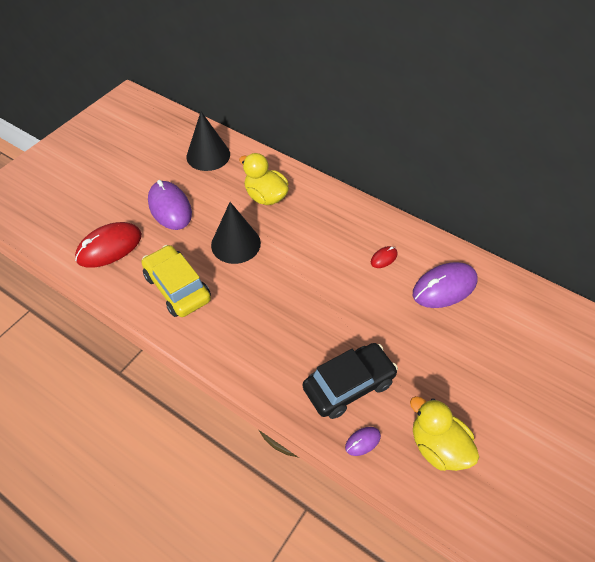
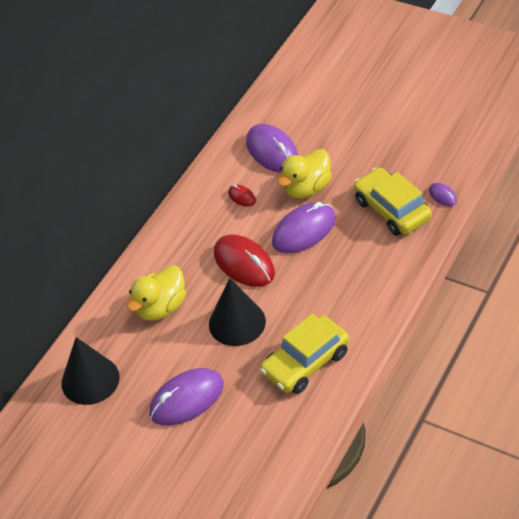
camera: 90 degrees left, 5 degrees down
red mouse [75,222,142,268] -> red mouse moved to [214,234,275,287]
black car [303,343,398,419] -> yellow car [354,168,432,236]
yellow duck [410,396,479,471] -> yellow duck moved to [278,149,332,198]
none -> purple mouse [272,202,336,254]

